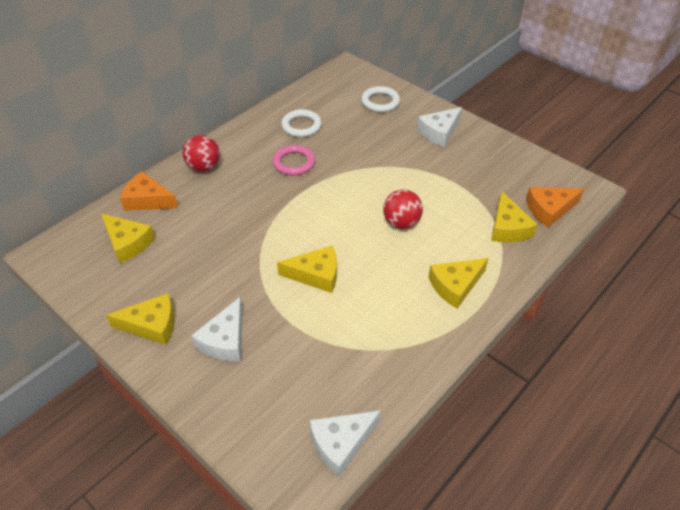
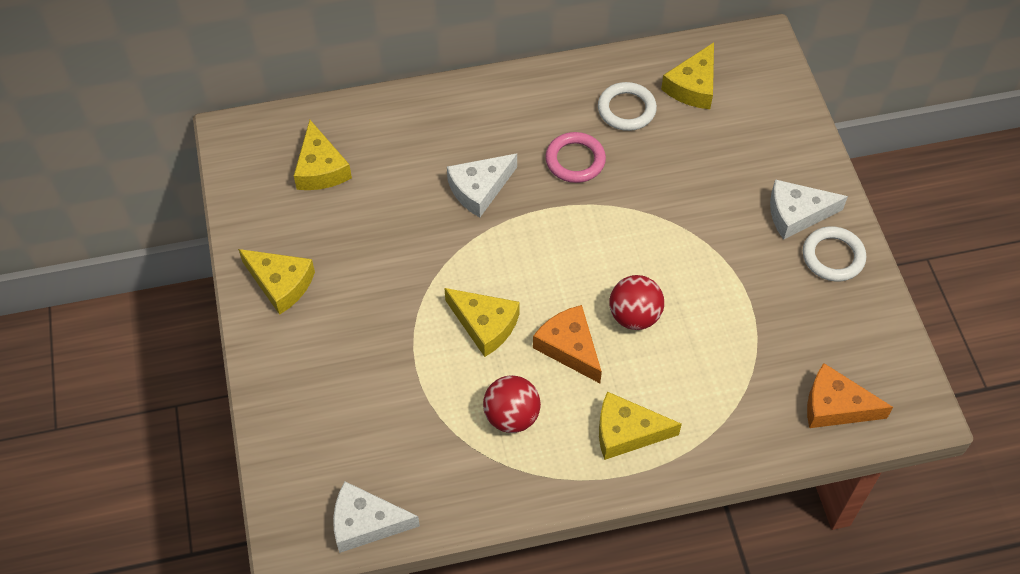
camera: 35 degrees right, 10 degrees up
orange cheese [120,171,178,211] -> orange cheese moved to [533,305,602,383]
red ball [183,135,220,172] -> red ball moved to [483,375,541,433]
white cheese [191,297,242,361] -> white cheese moved to [447,153,517,217]
white ring [361,86,400,112] -> white ring moved to [803,226,866,281]
yellow cheese [491,191,538,242] -> yellow cheese moved to [661,42,714,109]

